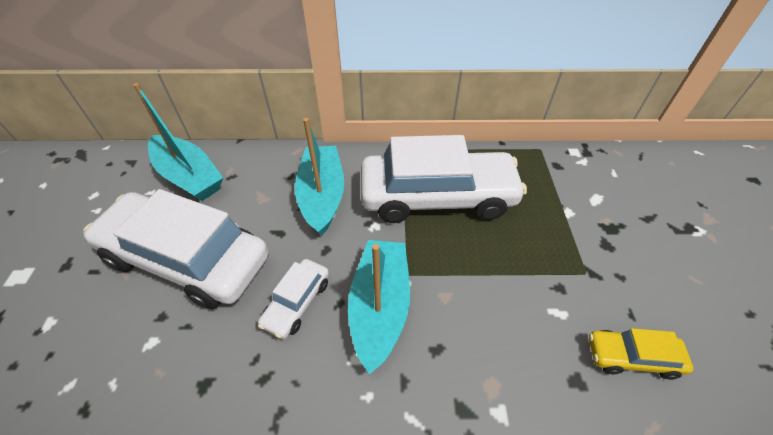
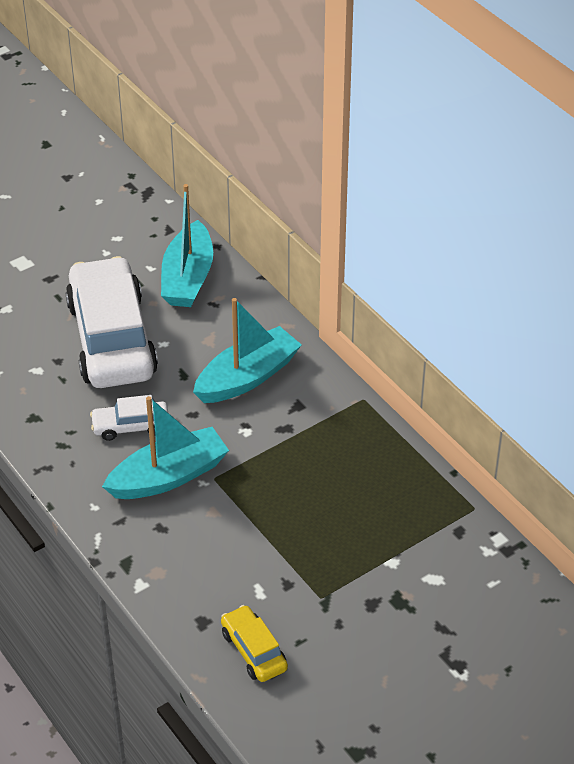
camera: 55 degrees right, 5 degrees down
white car [361,135,527,223] -> none

